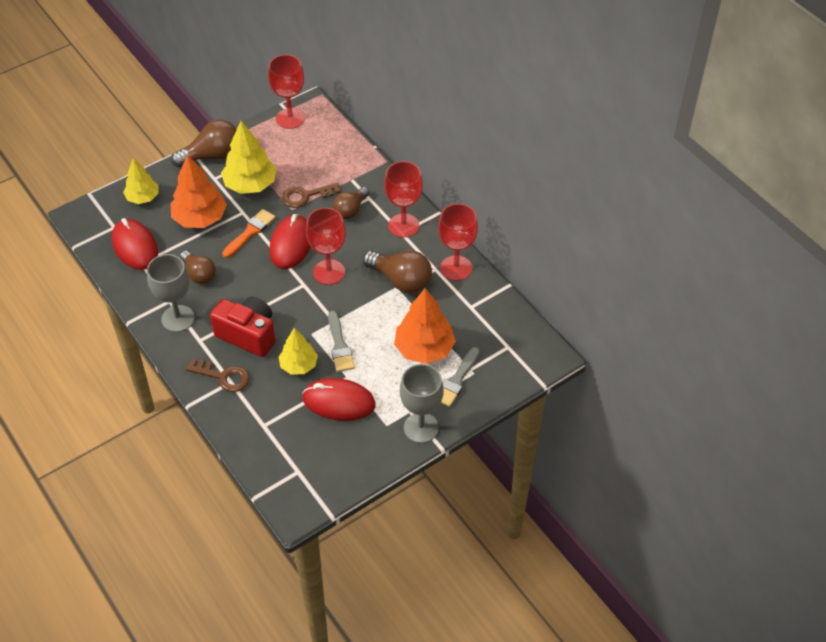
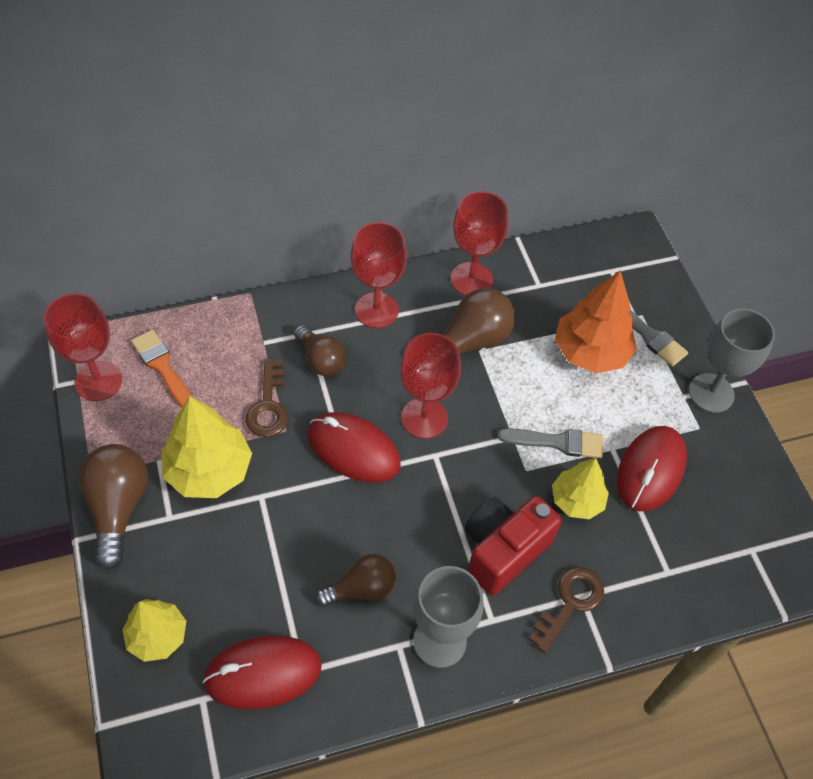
camera: 75 degrees left, 5 degrees up
orange tree [171,154,227,228] -> none
orange brush [222,209,276,258] -> orange brush moved to [131,329,192,407]

